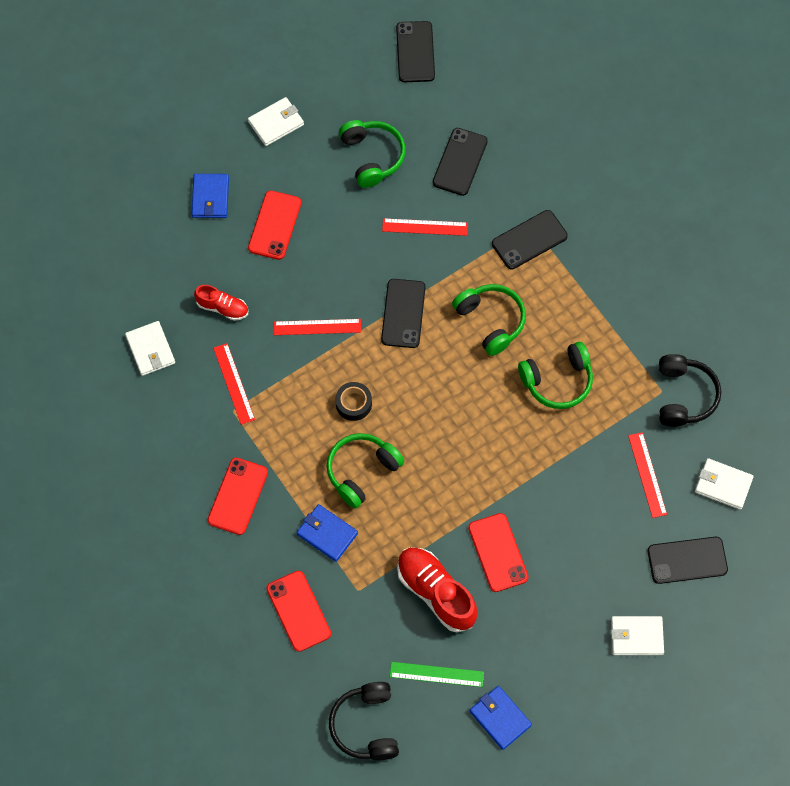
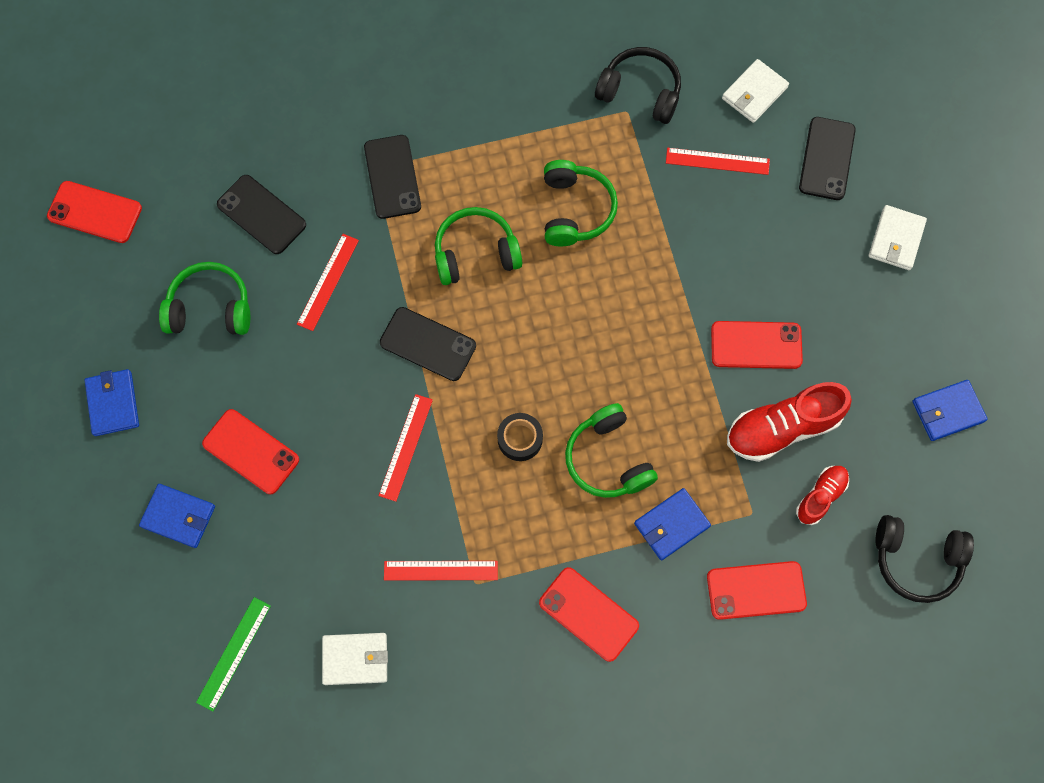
camera: 70 degrees left, 5 degrees up
red shoe [194,285,248,321] -> red shoe moved to [796,466,849,525]
white wallet [248,97,304,146] -> blue wallet [85,369,139,436]
green ruler [390,662,484,687] -> green ruler moved to [196,597,271,711]
black phone [396,21,435,82] -> red phone [47,181,142,243]

